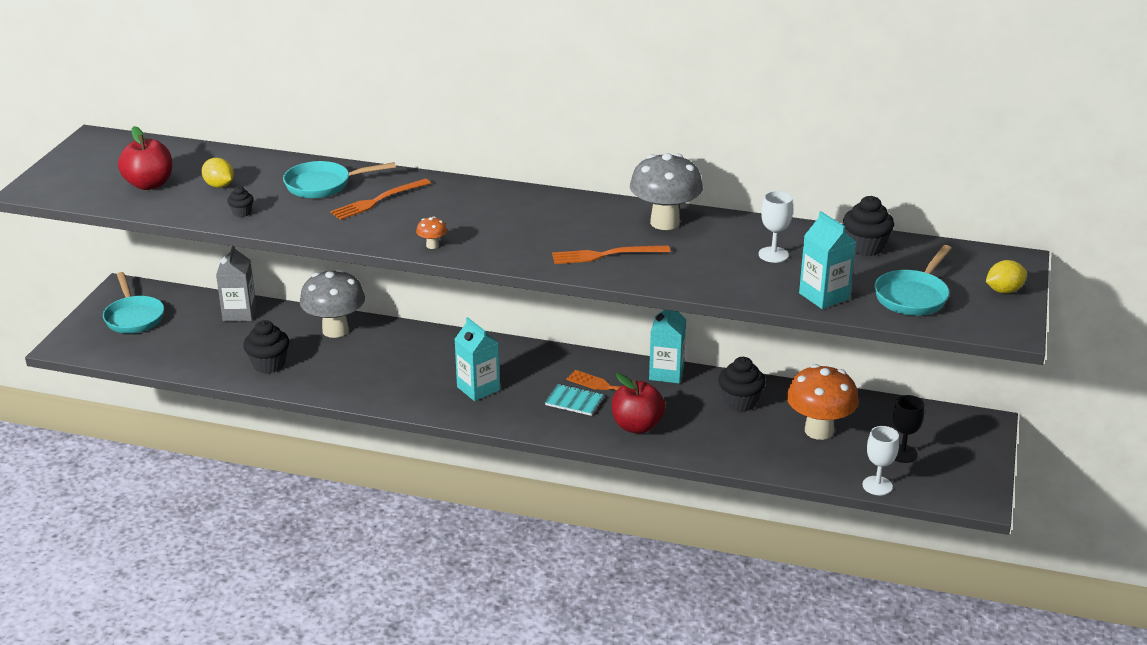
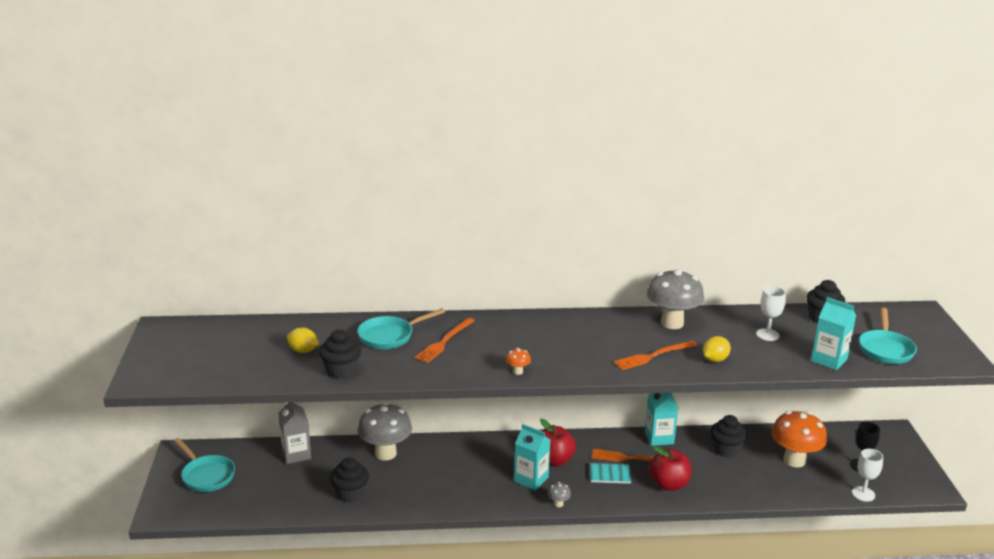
camera: 20 degrees left, 5 degrees down
red apple [118,126,172,190] -> red apple moved to [540,419,576,467]
black cupcake [227,186,254,217] -> black cupcake [319,329,361,379], size x1.87
yellow lemon [986,260,1027,293] -> yellow lemon moved to [703,336,731,362]
none -> grey mushroom [548,482,571,507]

